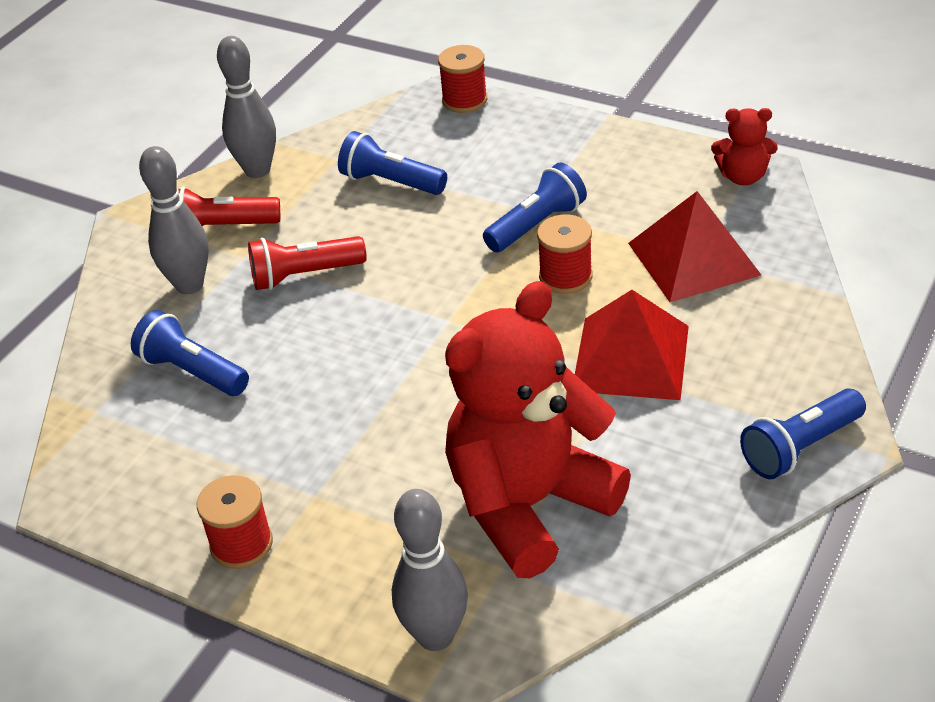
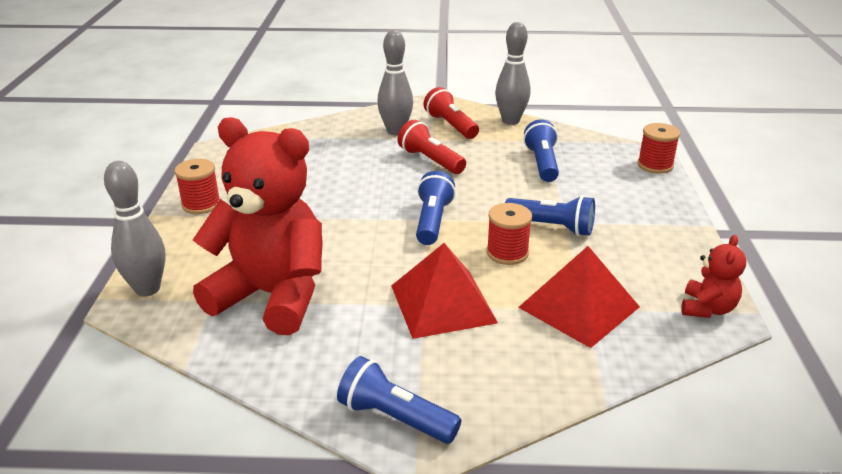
camera: 60 degrees right, 10 degrees down
blue flashlight [131,310,249,396] -> blue flashlight moved to [416,171,456,245]
red teddy bear [711,108,778,185] -> red teddy bear turned 135 degrees counterclockwise [681,235,746,318]

